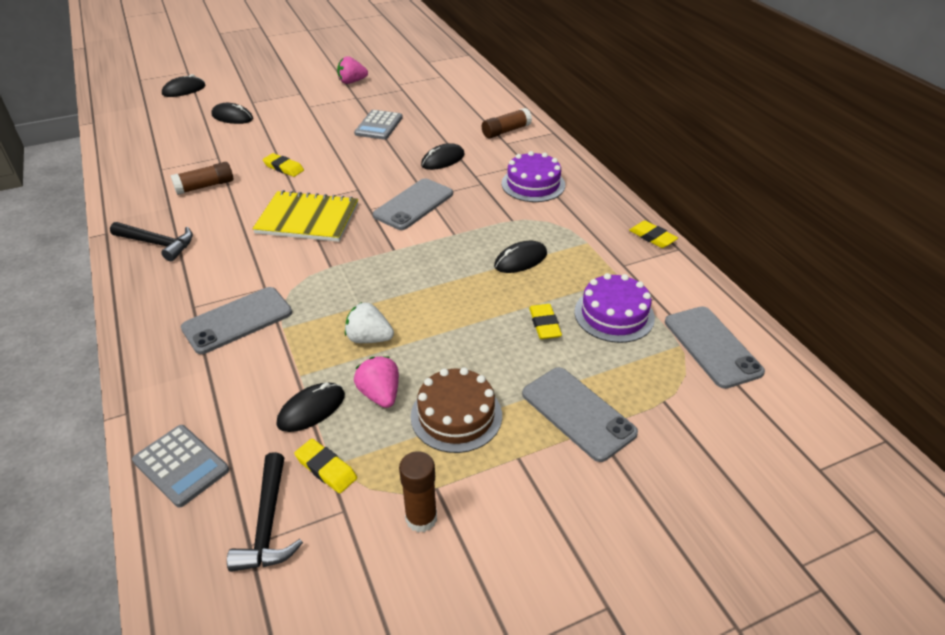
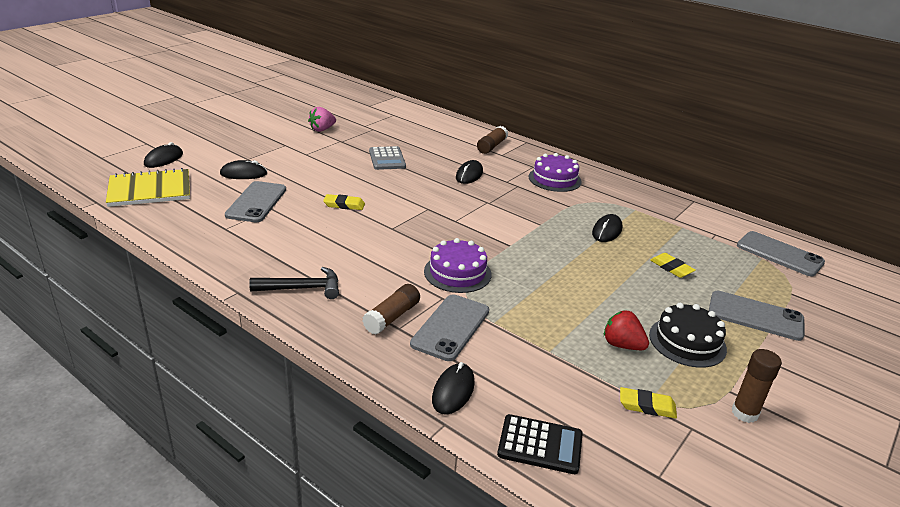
camera: 30 degrees left, 10 degrees down
grey calculator [132,425,229,508] -> black calculator [497,414,583,474]
brown glue stick [170,162,233,195] -> brown glue stick moved to [362,284,420,334]
black hammer [227,452,303,572] -> none
yellow notebook [253,190,358,242] -> yellow notebook moved to [106,168,190,207]
black mouse [277,383,345,432] -> black mouse moved to [432,362,475,415]
white strawberry [345,302,394,343] -> none
pink strawberry [354,356,399,408] -> red strawberry [604,310,649,350]
grey phone [373,178,453,230] -> grey phone moved to [225,181,286,222]
brown cake [411,367,502,453] -> black cake [649,303,727,368]
purple cake [574,273,655,343] -> purple cake moved to [424,238,491,293]
yellow eraser [629,221,678,248] -> none

